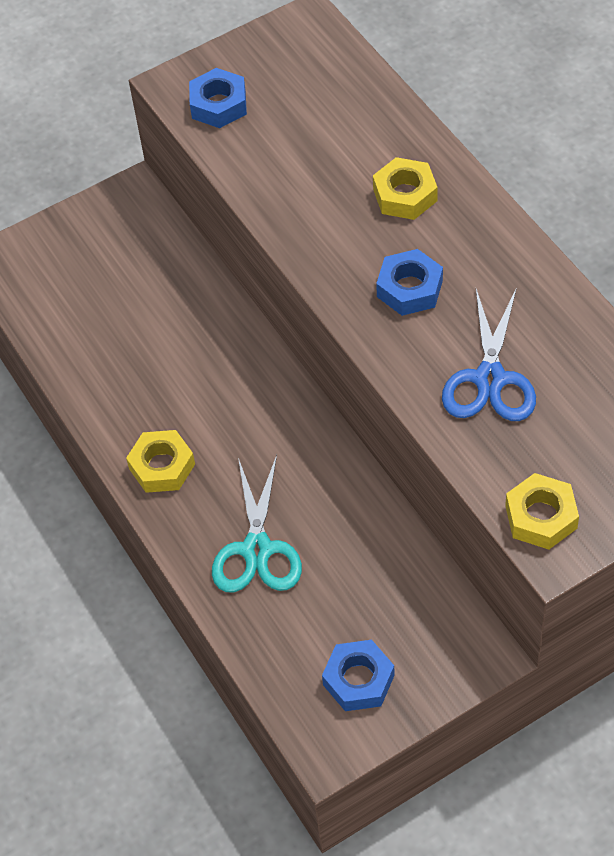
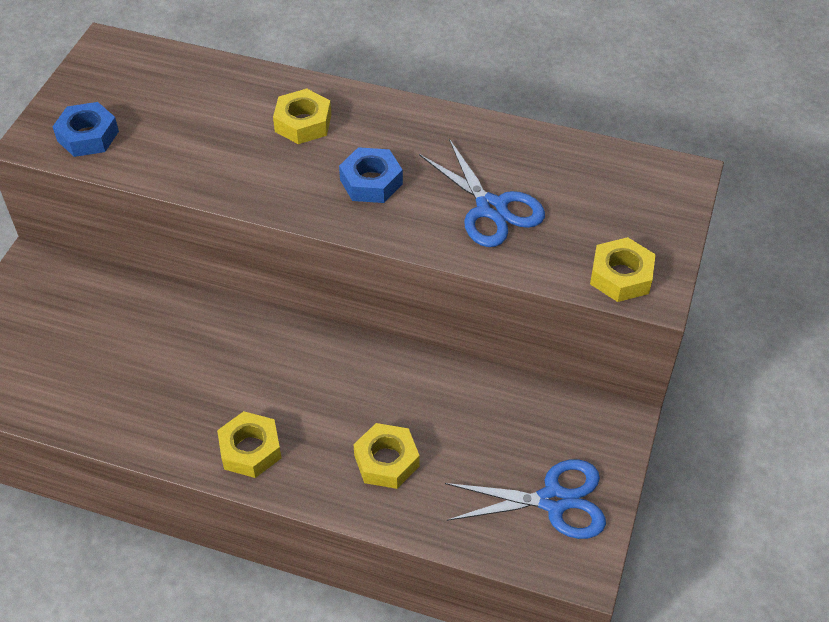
camera: 45 degrees left, 5 degrees down
turquoise scissors [212,455,302,592] -> yellow nut [353,423,420,489]
blue nut [322,640,395,711] -> blue scissors [445,459,606,539]

